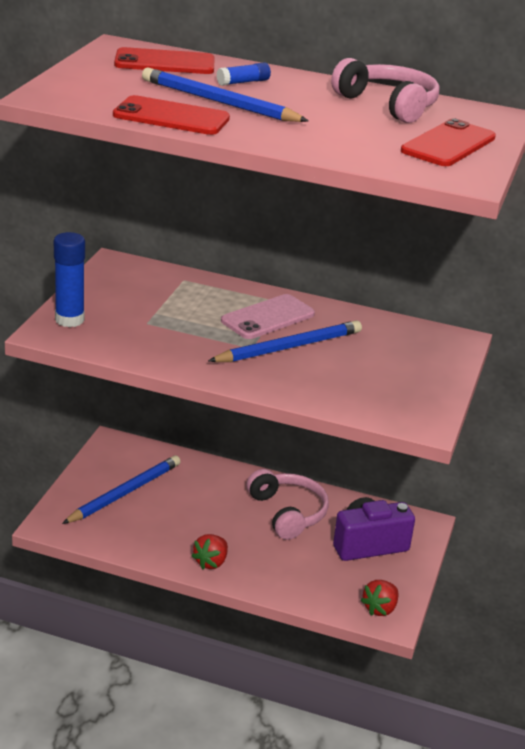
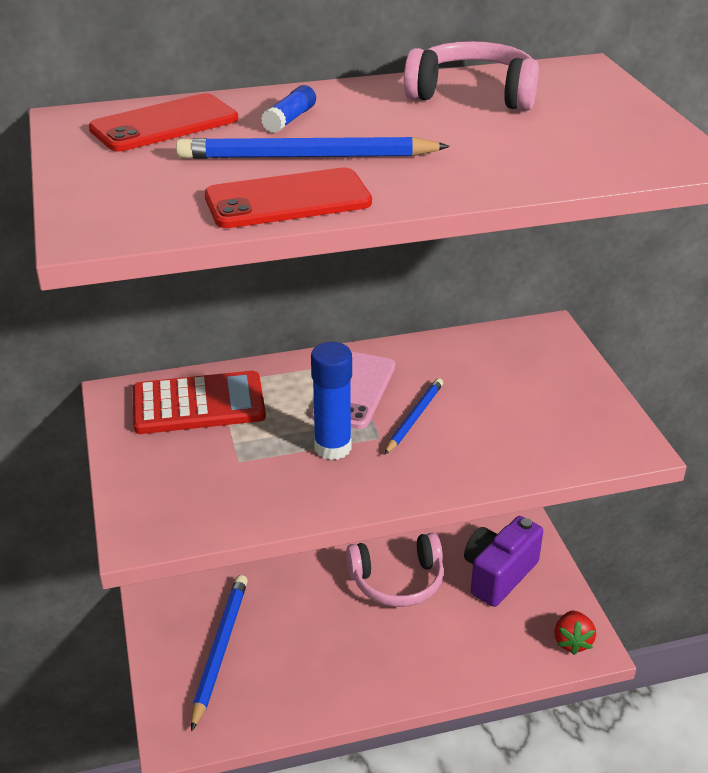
camera: 30 degrees left, 5 degrees up
blue glue stick [54,232,85,327] -> blue glue stick moved to [311,342,352,460]
red strawberry [192,534,228,570] -> none
blue pencil [208,320,362,362] -> blue pencil [384,378,443,455], size x0.60
pink headphones [247,469,329,540] -> pink headphones turned 135 degrees clockwise [346,533,444,607]
red phone [401,118,496,166] -> none
none -> red calculator [133,371,266,434]

